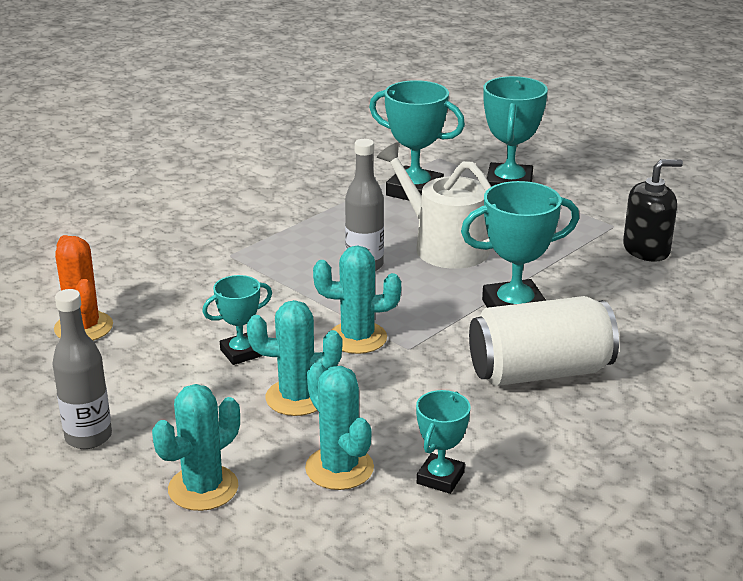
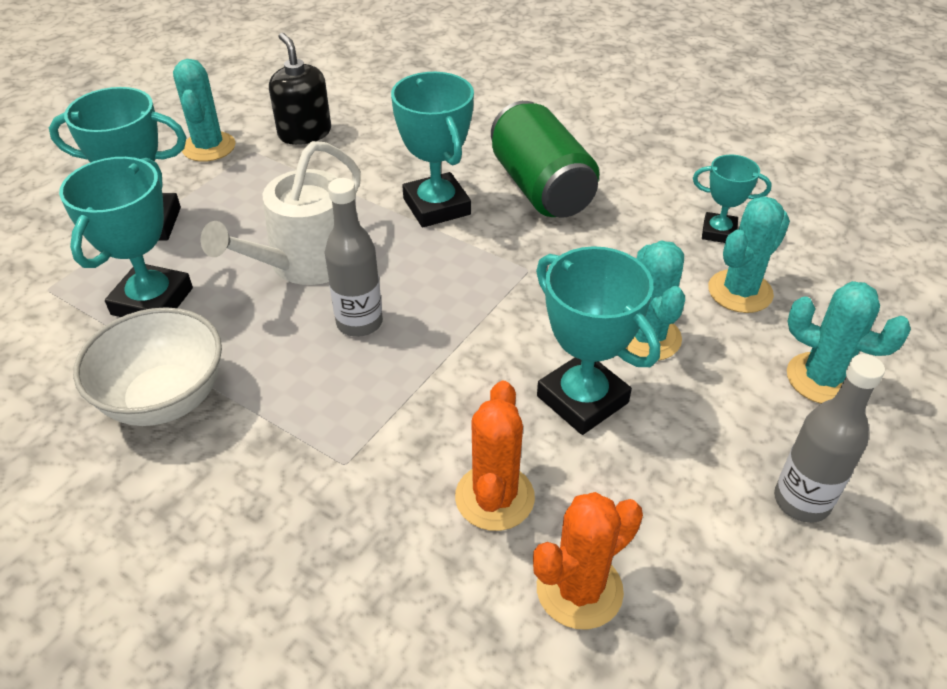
camera: 100 degrees left, 15 degrees up
turquoise trophy [202,275,272,365] -> turquoise trophy [536,246,660,435], size x1.71
turquoise cactus [313,245,401,354] -> turquoise cactus moved to [173,59,236,162]
white can [469,296,619,386] -> green can [491,101,599,218]
none -> white bowl [73,307,222,426]
none -> orange cactus [455,381,535,531]

